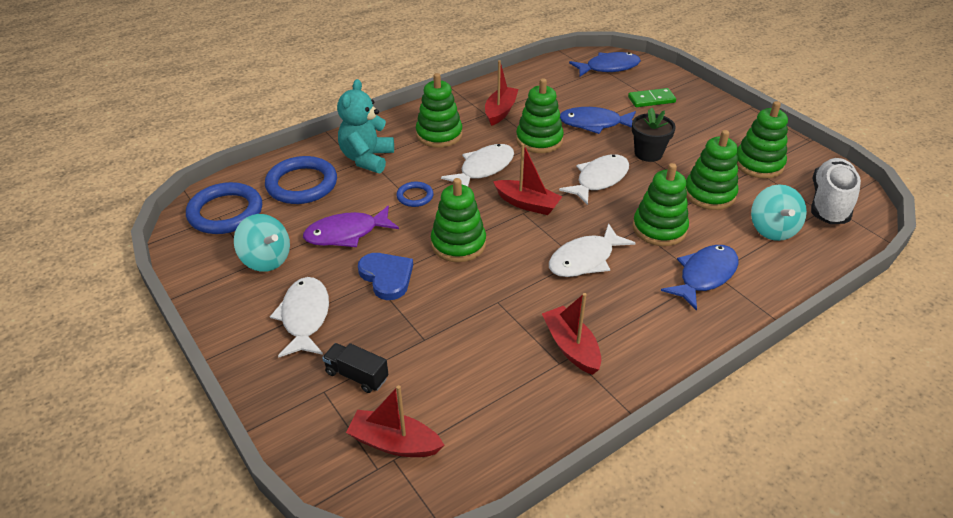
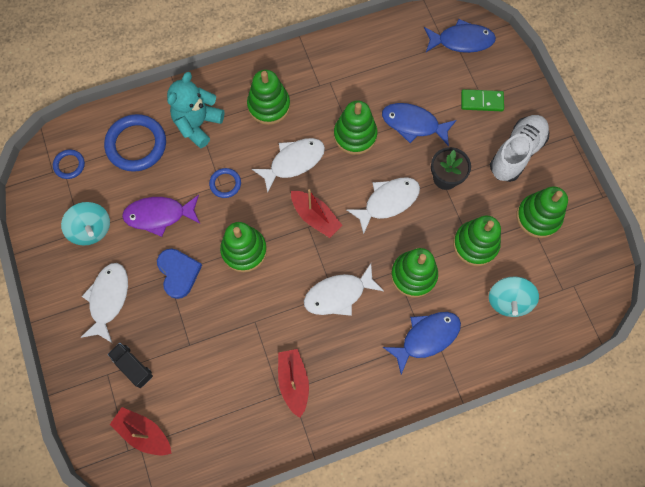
camera: 15 degrees right, 30 degrees up
blue ring [186,182,262,234] -> blue ring [53,150,85,179], size x0.51
red boat [485,60,518,126] -> none
white shoe [811,158,861,224] -> white shoe moved to [490,115,549,182]

